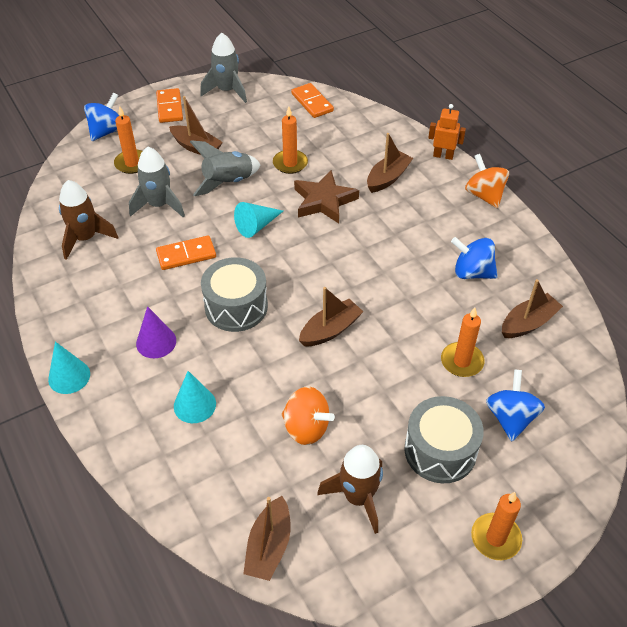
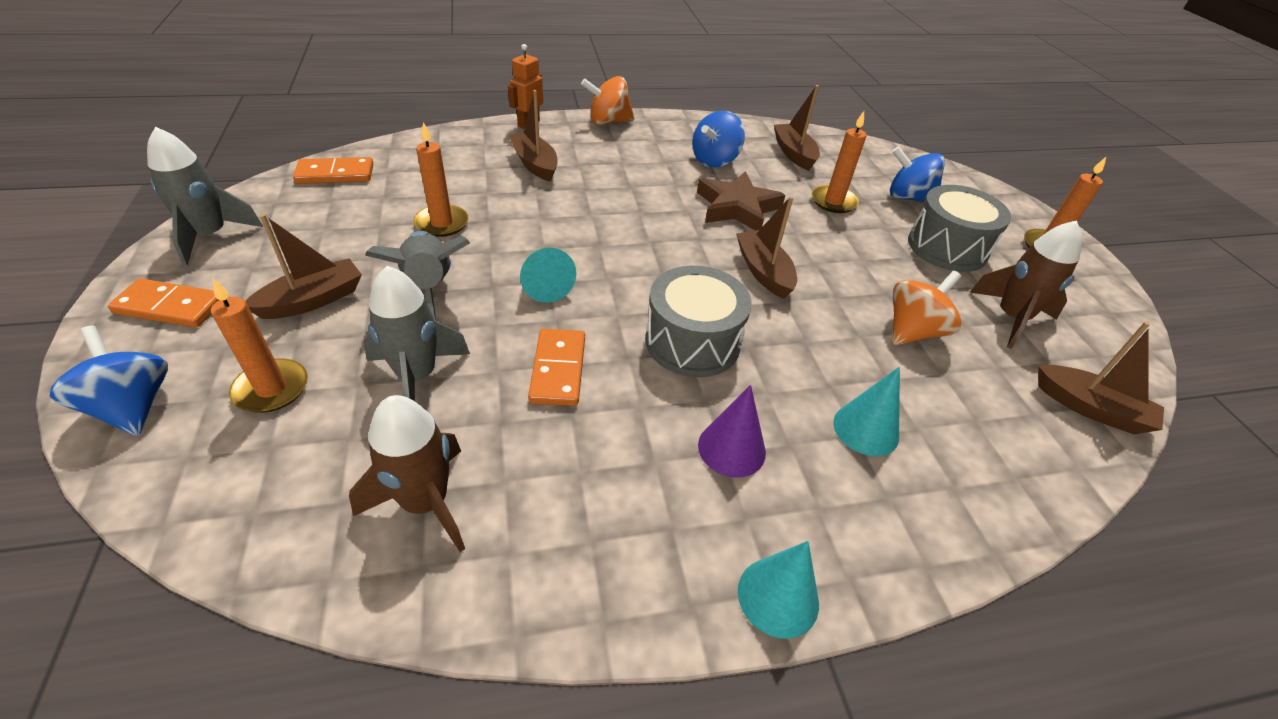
camera: 75 degrees left, 5 degrees down
brown star [294,170,359,224] -> brown star moved to [697,171,785,231]

